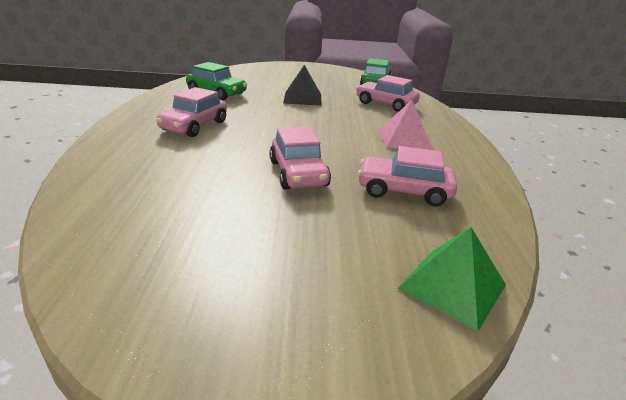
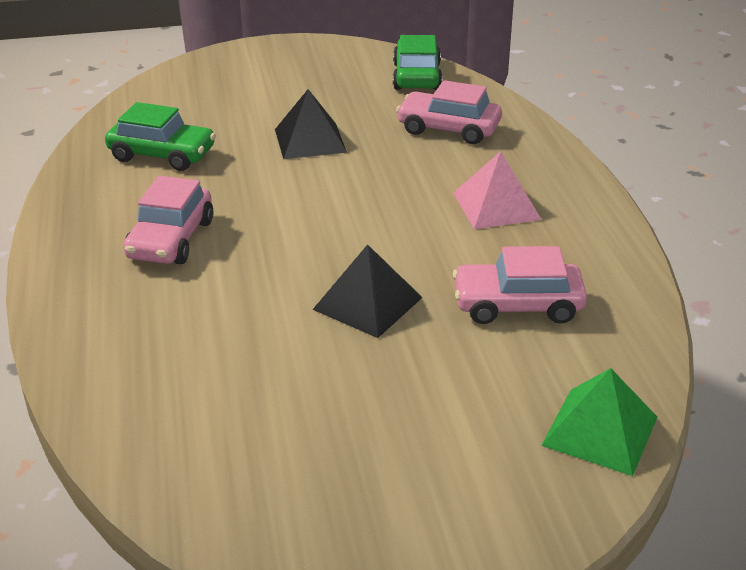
camera: 10 degrees left, 5 degrees up
pink car [269,126,331,190] -> black pyramid [312,244,423,338]

